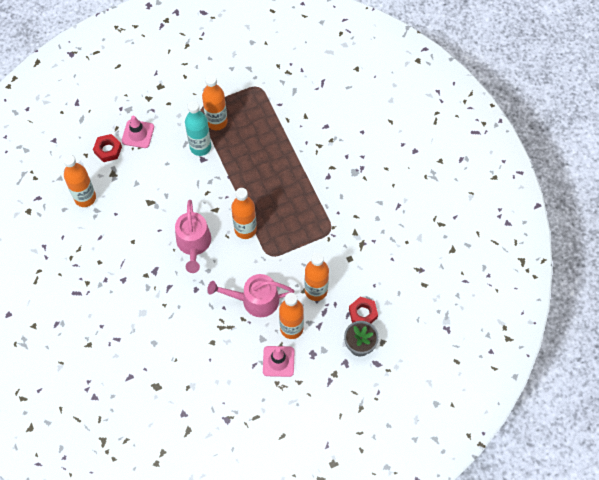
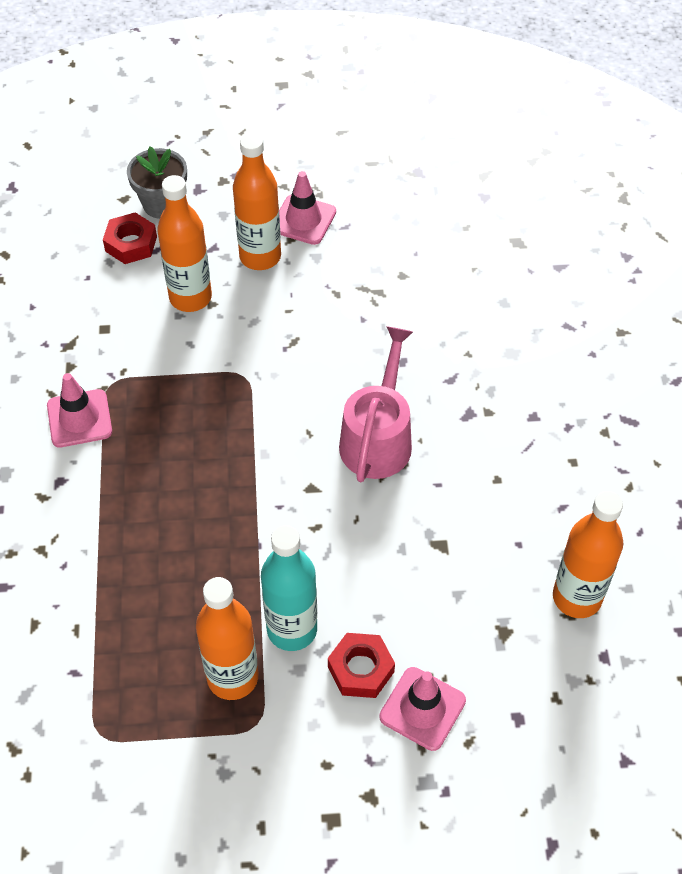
camera: 160 degrees left, 10 degrees down
red nut [93,134,122,162] -> red nut moved to [328,633,395,698]
pink watering can [207,274,294,317] -> none
orange bottle [231,188,257,239] -> none
none -> pink traffic cone [47,373,112,448]

